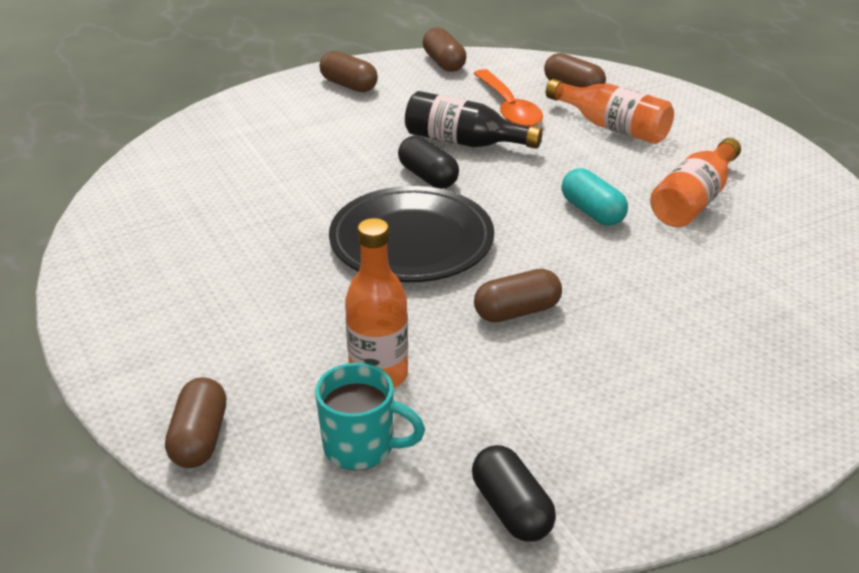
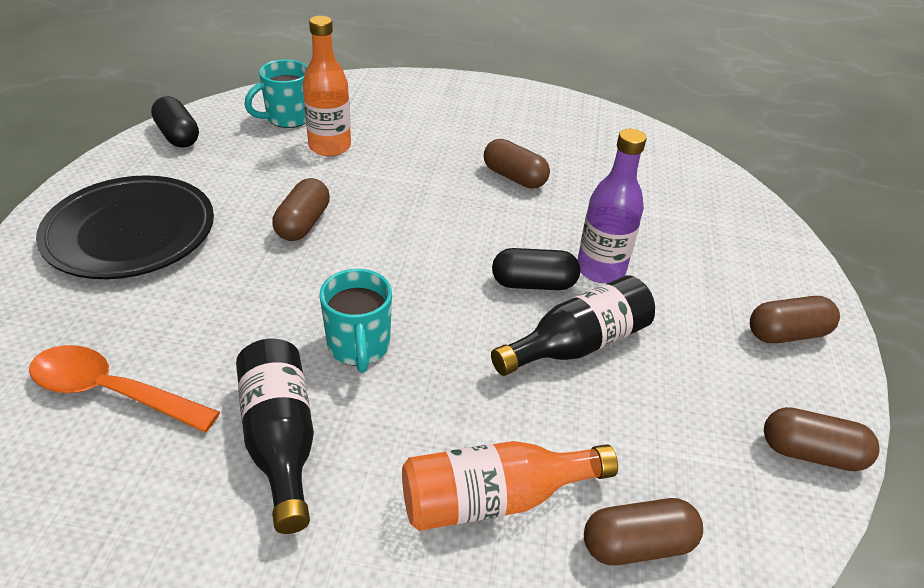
camera: 125 degrees right, 5 degrees up
brown capsule [165,377,227,468] -> brown capsule moved to [484,139,550,189]
black plate [329,186,494,282] -> black plate moved to [36,175,214,279]
black capsule [472,445,556,542] -> black capsule turned 45 degrees clockwise [151,96,199,148]
orange spoon [473,69,543,127] -> orange spoon moved to [29,345,220,432]
turquoise capsule [561,168,628,226] -> turquoise mug [319,269,392,373]
orange bottle [650,138,741,227] -> black bottle [236,339,314,534]
none -> purple bottle [577,129,647,283]

